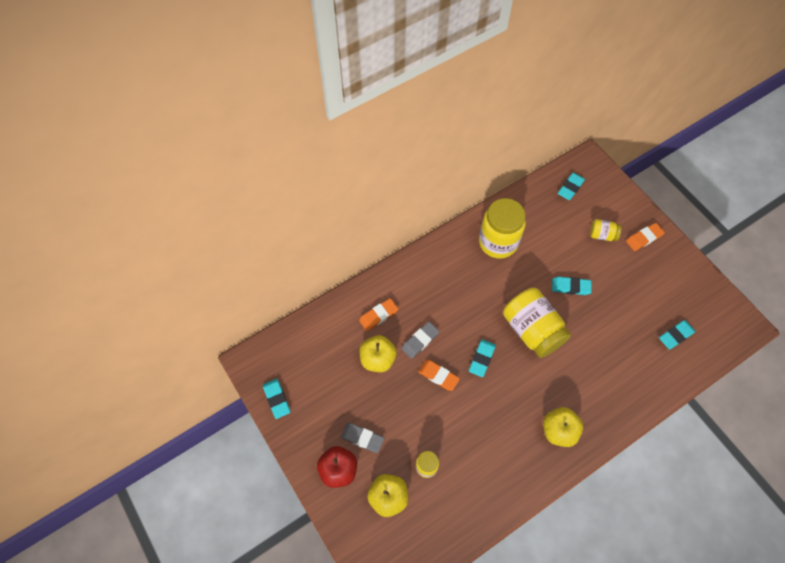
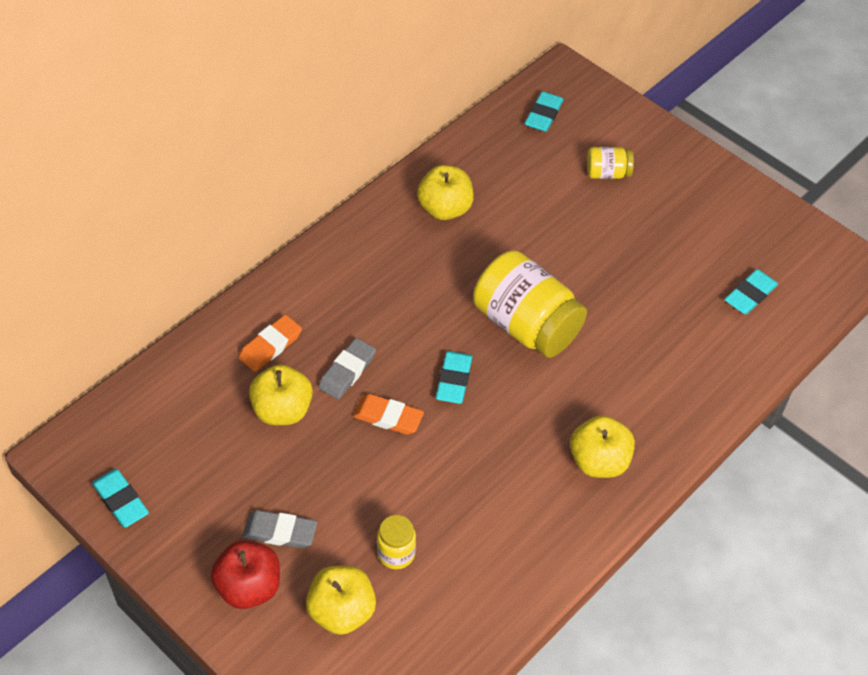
camera: 15 degrees left, 10 degrees down
yellow jar [479,198,526,259] -> yellow apple [417,165,474,220]
turquoise eraser [552,277,592,295] -> none
orange eraser [626,223,665,251] -> none

